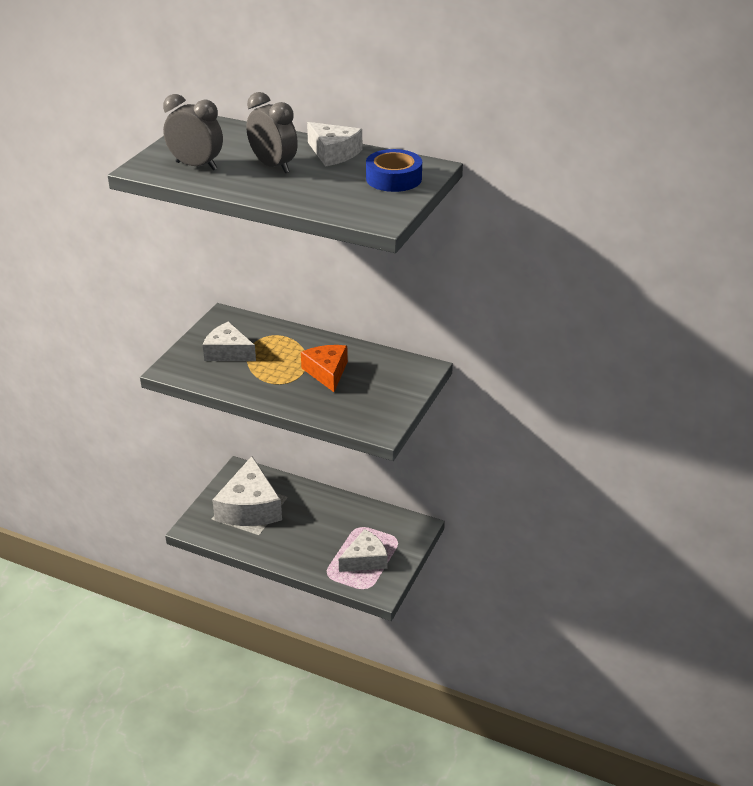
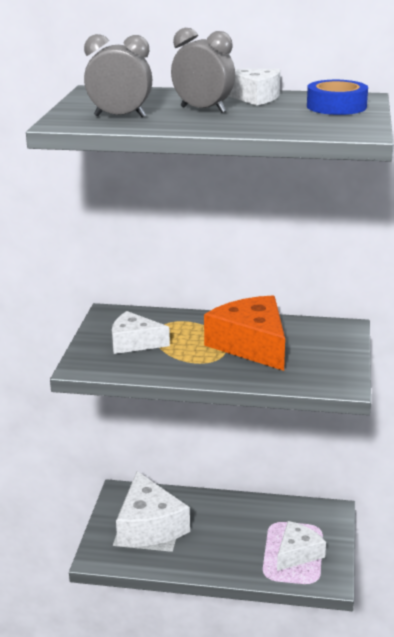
camera: 15 degrees left, 10 degrees down
orange cheese [301,345,348,392] -> orange cheese [204,296,285,371], size x1.61

